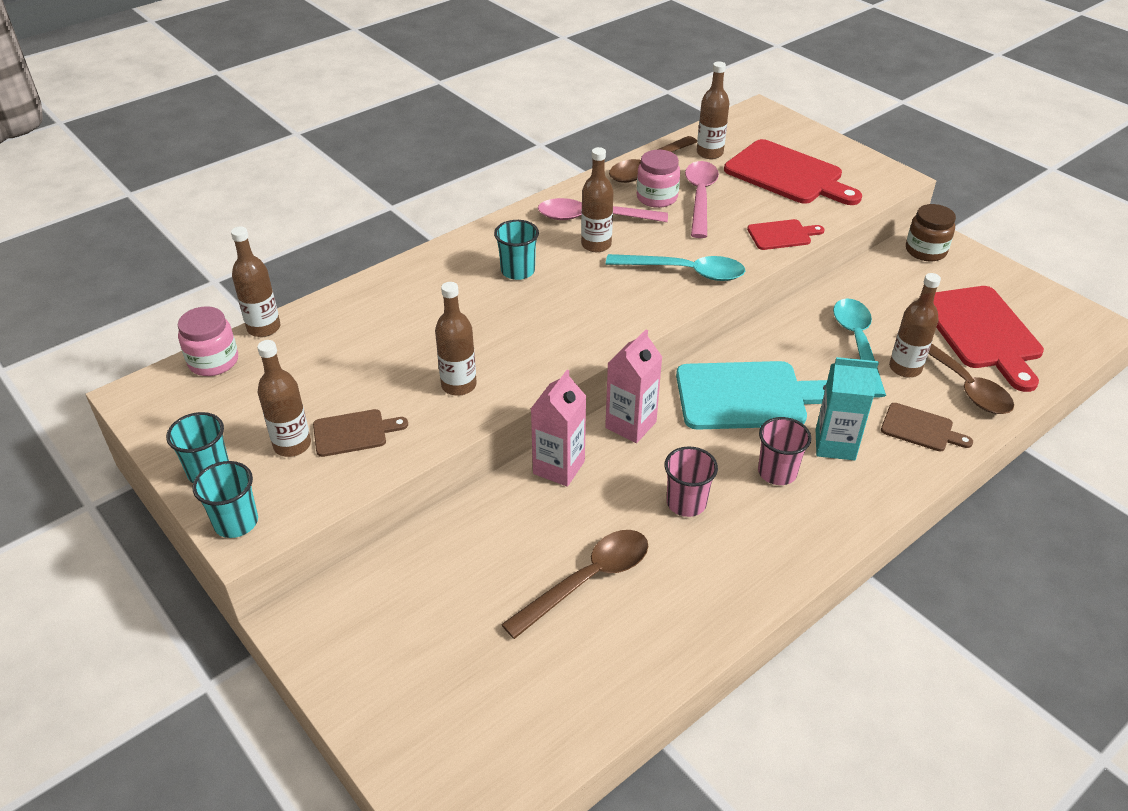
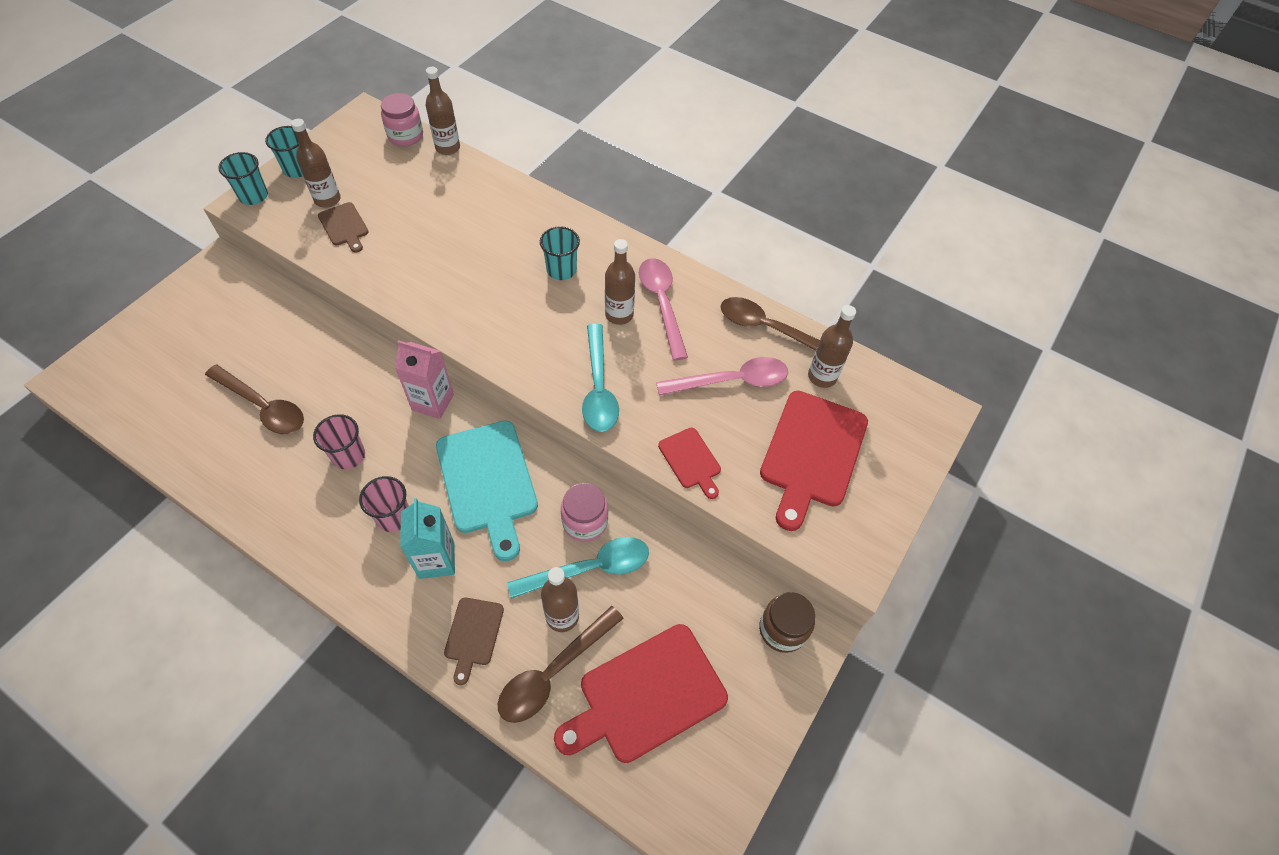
camera: 70 degrees right, 15 degrees up
brown bottle [435,282,477,396] -> none
pink carton [531,370,586,487] -> none
pink jar [637,150,680,208] -> pink jar moved to [561,483,608,542]

